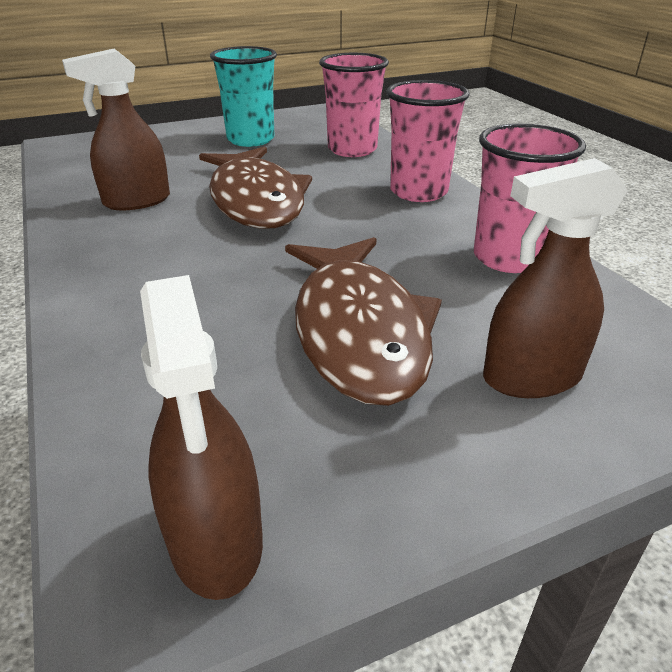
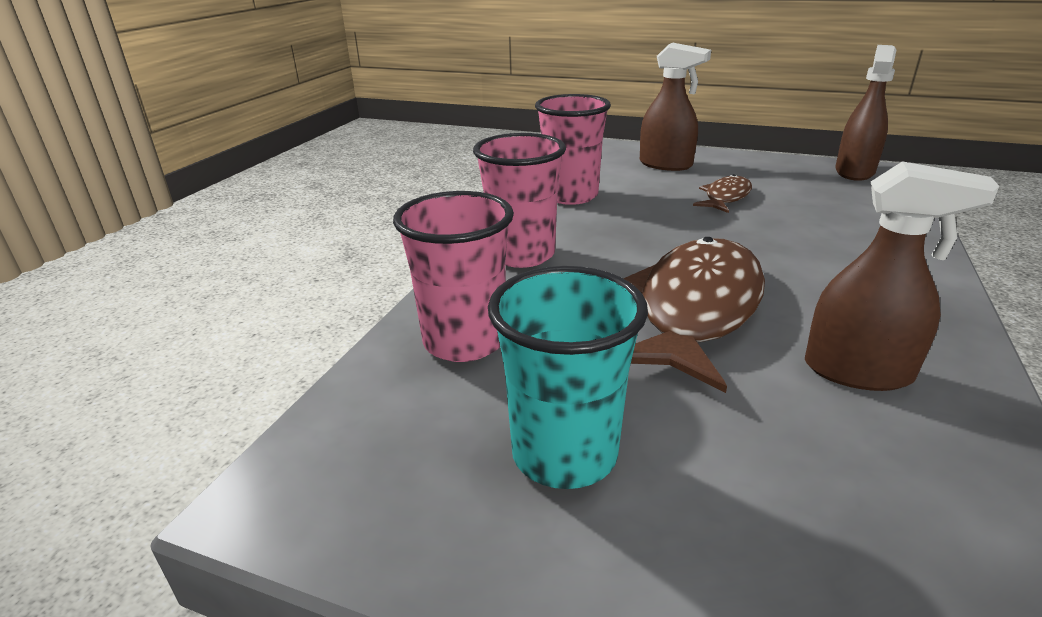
camera: 135 degrees left, 5 degrees down
brown fish [285,237,442,406] -> brown fish [693,174,752,213], size x0.49

